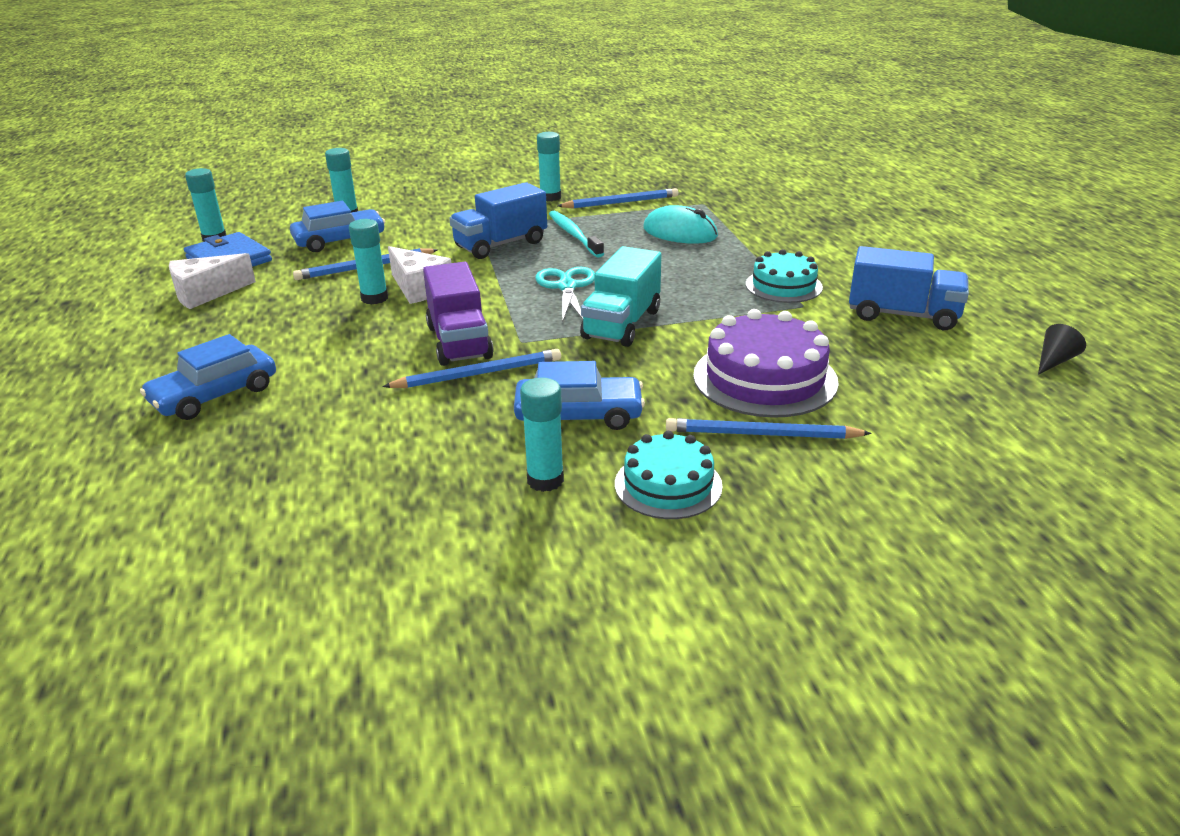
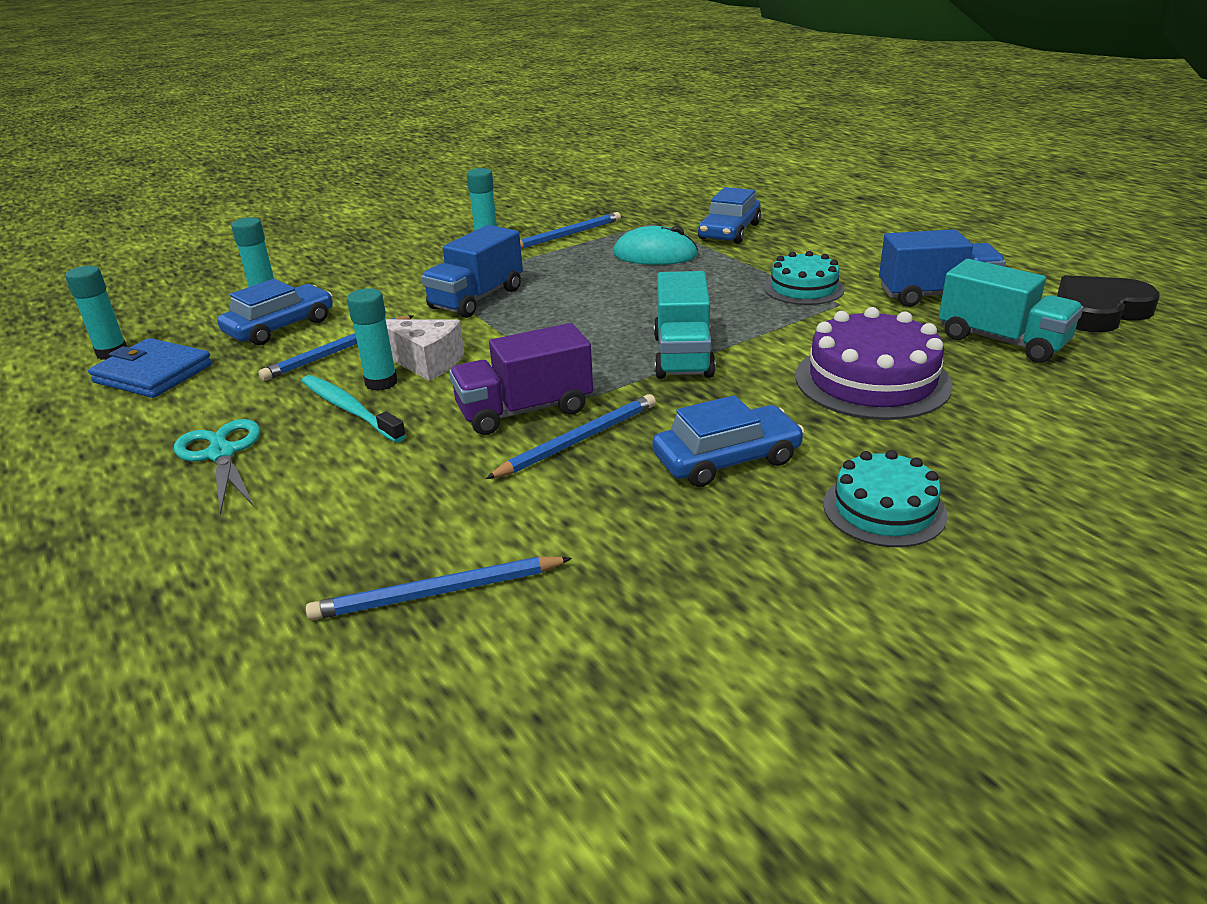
camera: 20 degrees left, 0 degrees up
blue car [140,334,276,420] -> blue car moved to [698,187,761,244]
white cheese [169,253,256,309] -> none
purple truck [423,262,494,366] -> purple truck turned 105 degrees clockwise [449,323,593,435]
turquoise glue stick [520,378,564,492] -> none
turquoise scissors [535,267,595,323] -> turquoise scissors moved to [174,419,260,515]
turquoise toothbrush [549,211,604,258] -> turquoise toothbrush moved to [302,375,406,443]
blue pencil [666,418,872,439] -> blue pencil moved to [306,557,572,620]
black cone [1038,324,1086,375] -> black heart [1057,275,1160,332]
none -> turquoise truck [939,259,1083,363]

